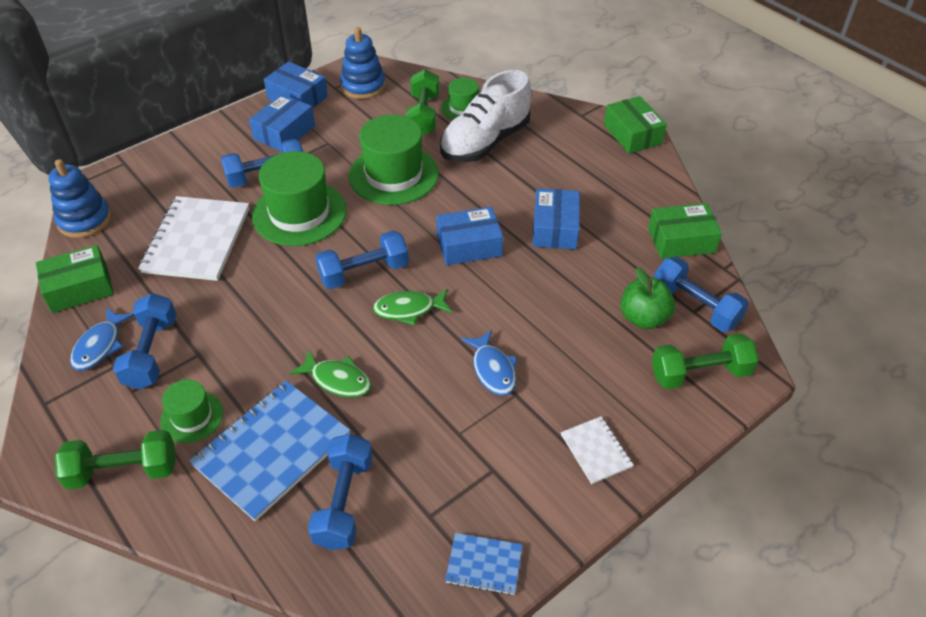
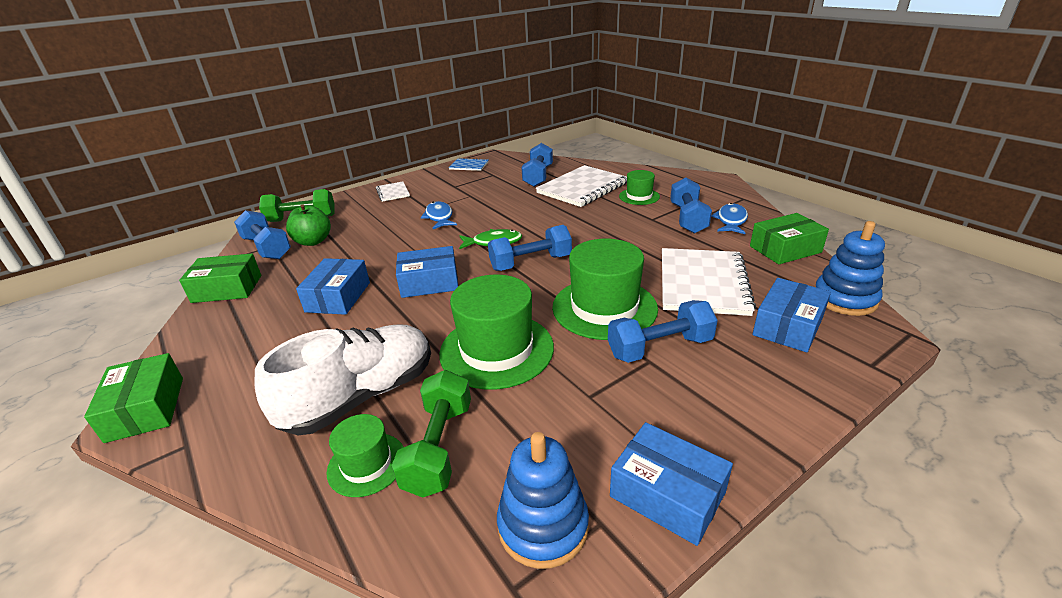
camera: 175 degrees left, 15 degrees down
green dumbbell [55,430,176,489] -> none
blue notebook [189,380,351,521] -> white notebook [536,165,627,207]
blue box [249,94,315,152] -> blue box moved to [752,278,831,352]
green fish [290,349,372,398] -> none

